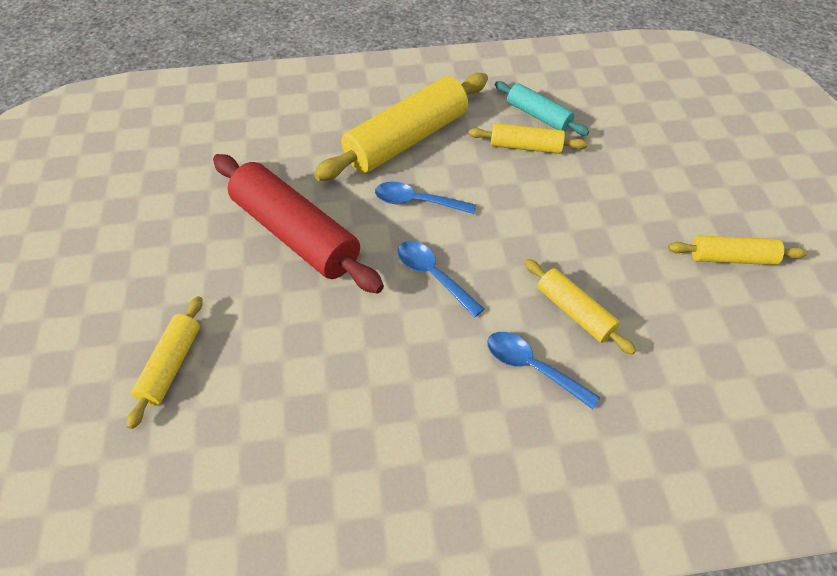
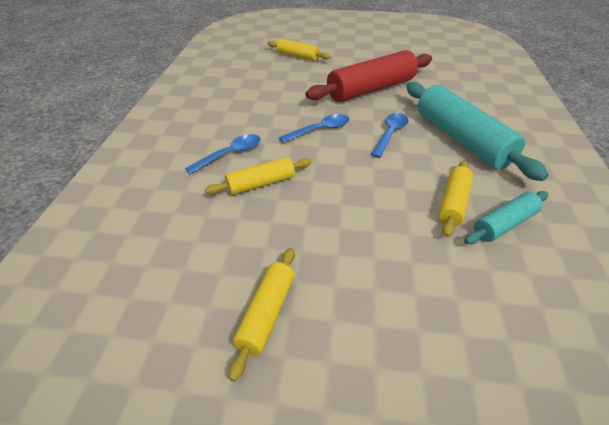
camera: 105 degrees right, 10 degrees down
yellow rolling pin [314,73,488,181] -> turquoise rolling pin [406,82,549,181]

